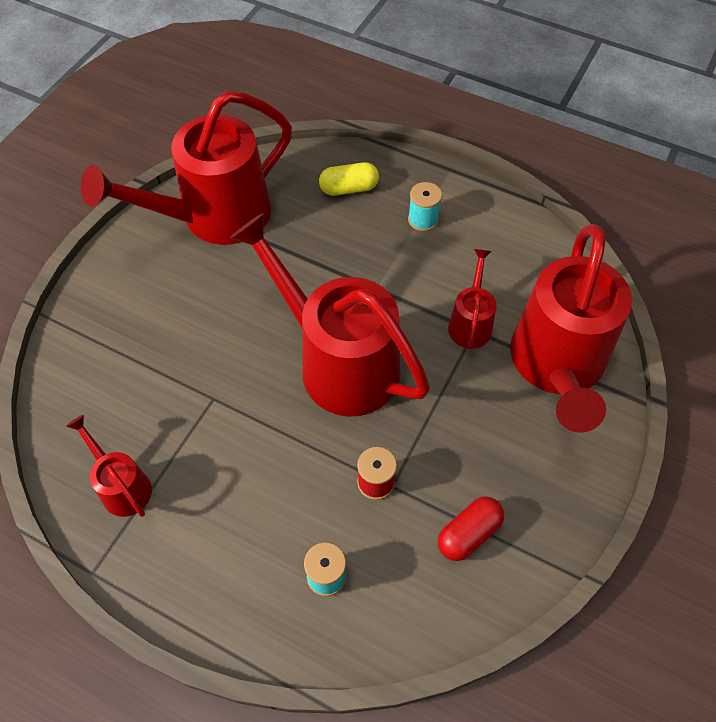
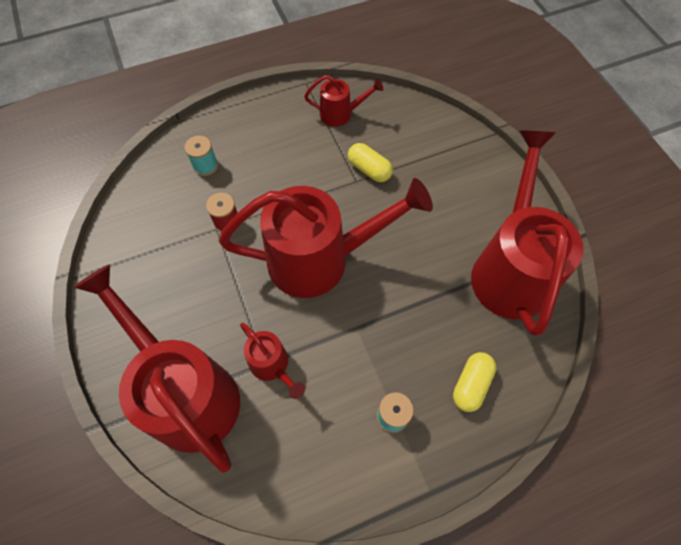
camera: 130 degrees right, 5 degrees up
red capsule [438,497,504,561] -> none
none -> yellow capsule [348,143,393,182]

